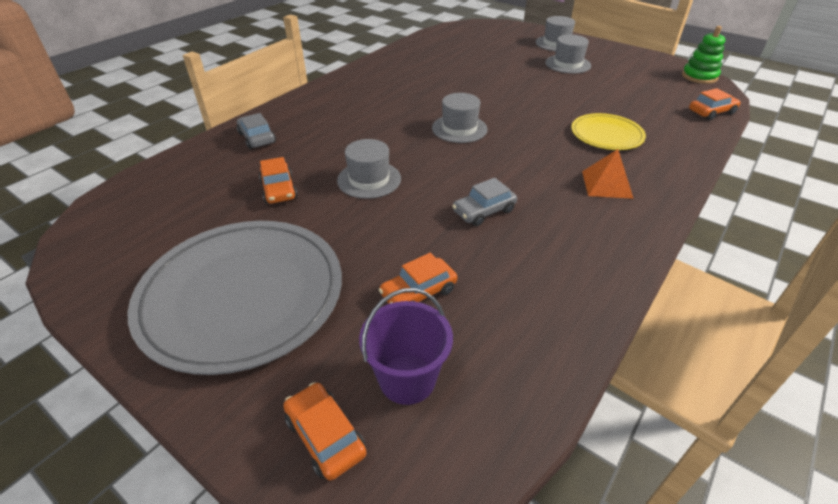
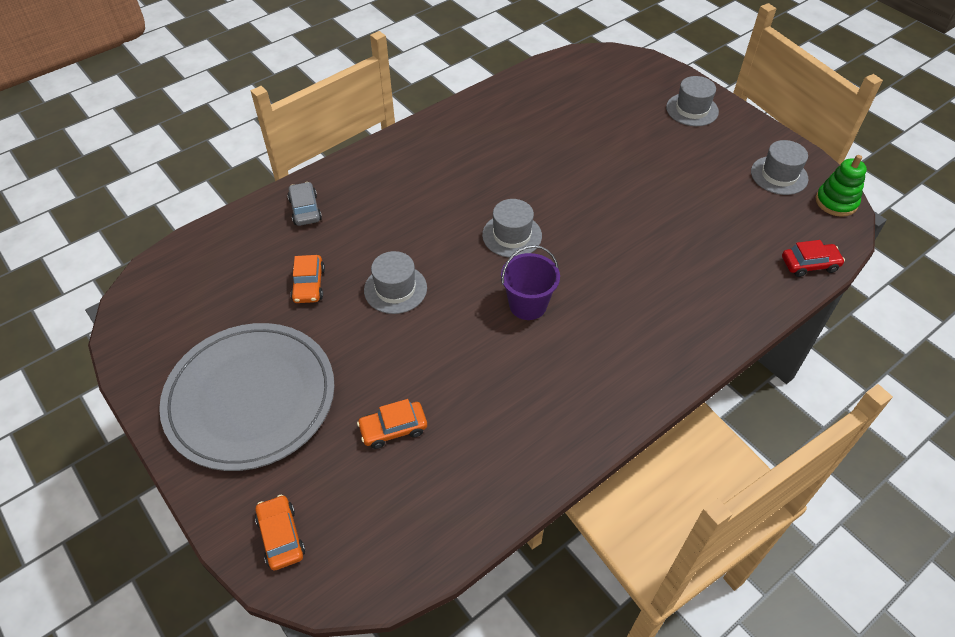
camera: 15 degrees right, 10 degrees up
purple bucket [359,288,453,405] -> purple bucket moved to [501,245,560,320]
grey car [452,178,517,226] -> none
grey hat [545,34,591,74] -> grey hat moved to [751,140,809,195]
yellow plate [571,113,646,150] -> none
orange pyramid [582,149,634,199] -> none
orange car [689,88,741,120] -> red car [782,240,845,277]

